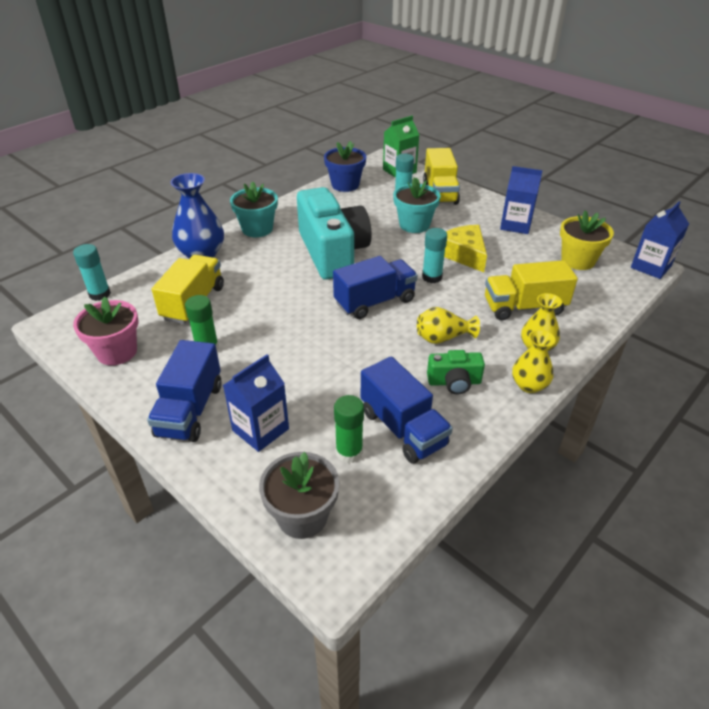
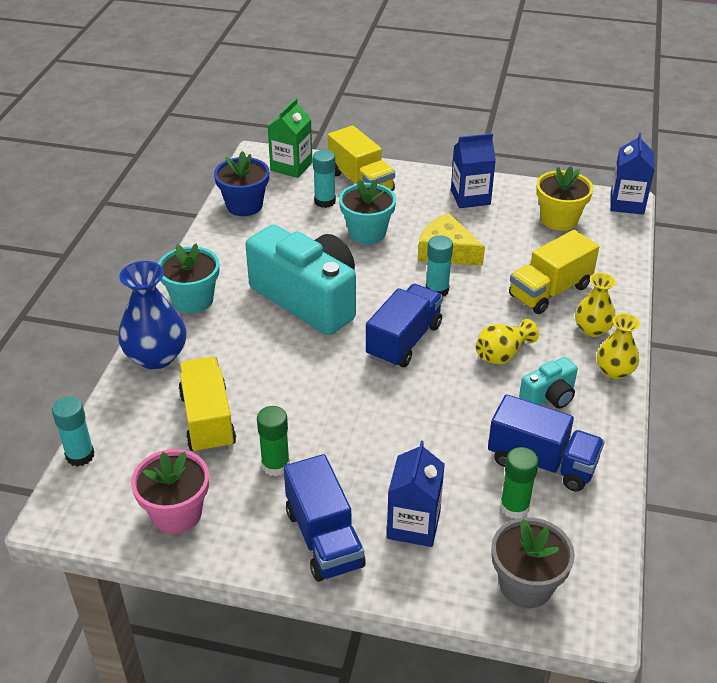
camera: 30 degrees left, 0 degrees up
green camera [427,350,485,395] -> turquoise camera [519,357,578,409]

